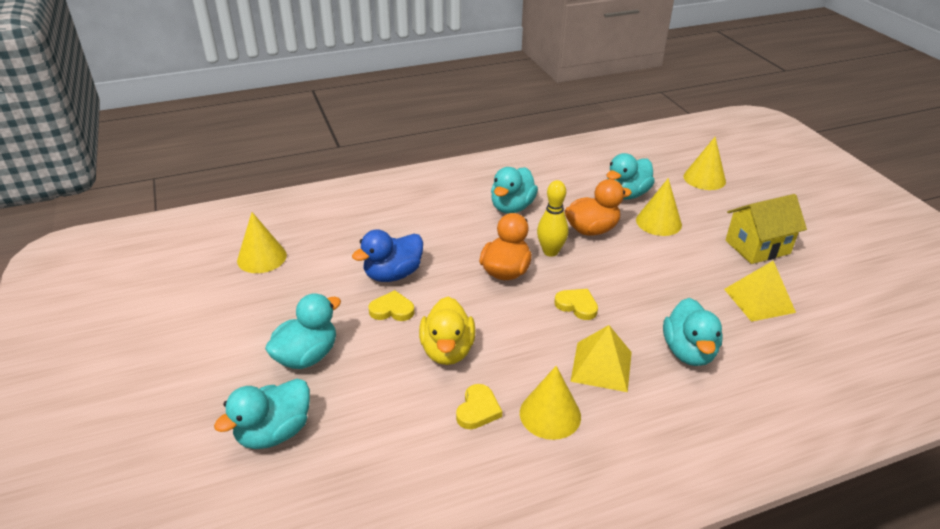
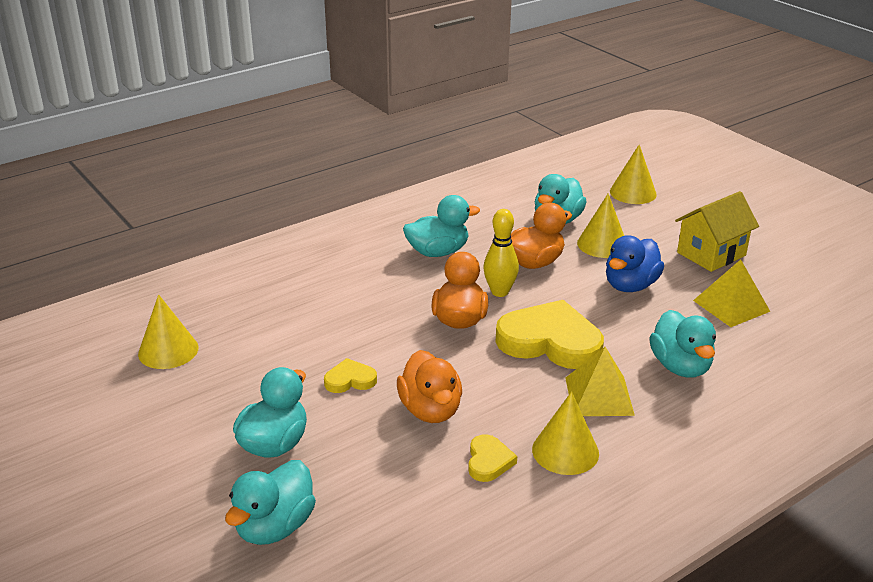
camera: 15 degrees left, 5 degrees down
blue duck [352,229,423,282] -> blue duck moved to [606,235,664,292]
yellow duck [419,297,476,365] -> orange duck [397,350,462,423]
turquoise duck [491,167,538,214] -> turquoise duck turned 120 degrees counterclockwise [403,195,480,257]
yellow heart [554,289,598,320] -> yellow heart [496,300,604,369], size x2.14

